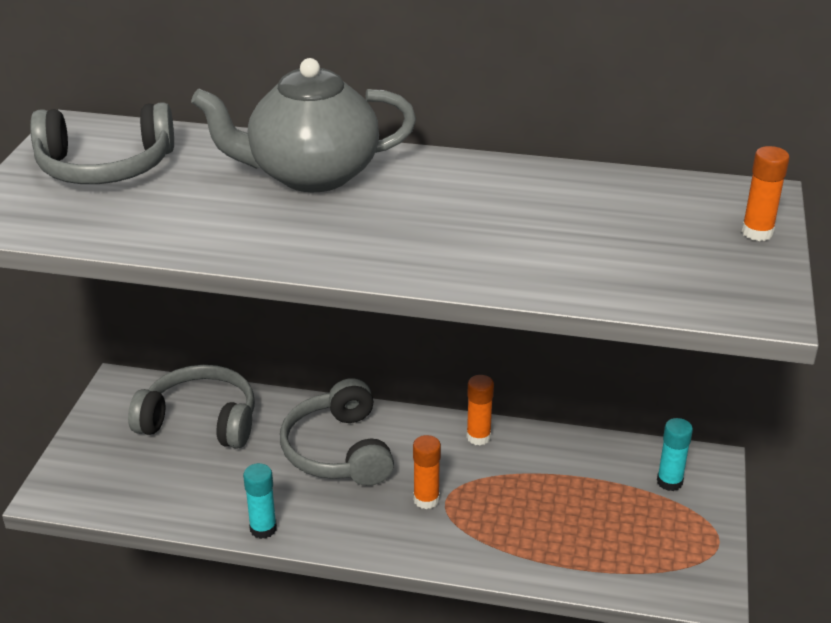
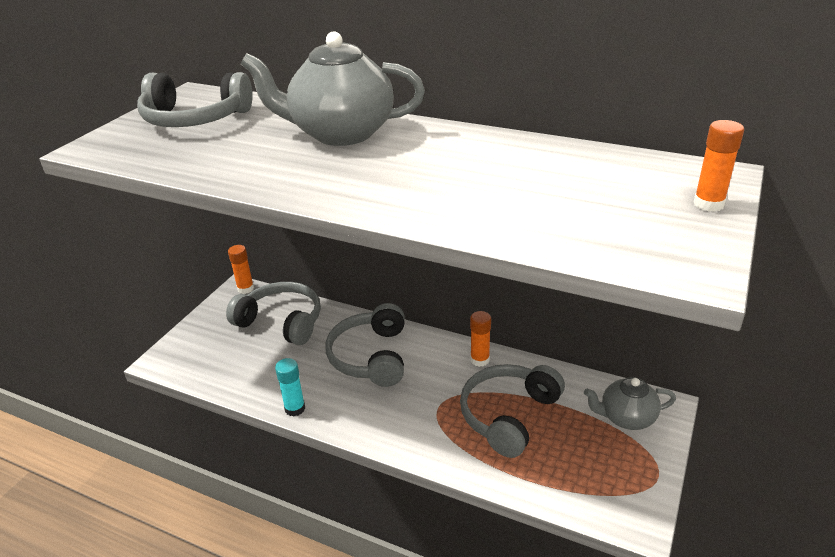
camera: 15 degrees right, 0 degrees up
orange glue stick [413,435,441,509] -> orange glue stick moved to [228,245,254,294]
turquoise glue stick [657,418,693,491] -> grey teapot [584,377,676,430]
none -> grey headphones [460,364,565,458]

